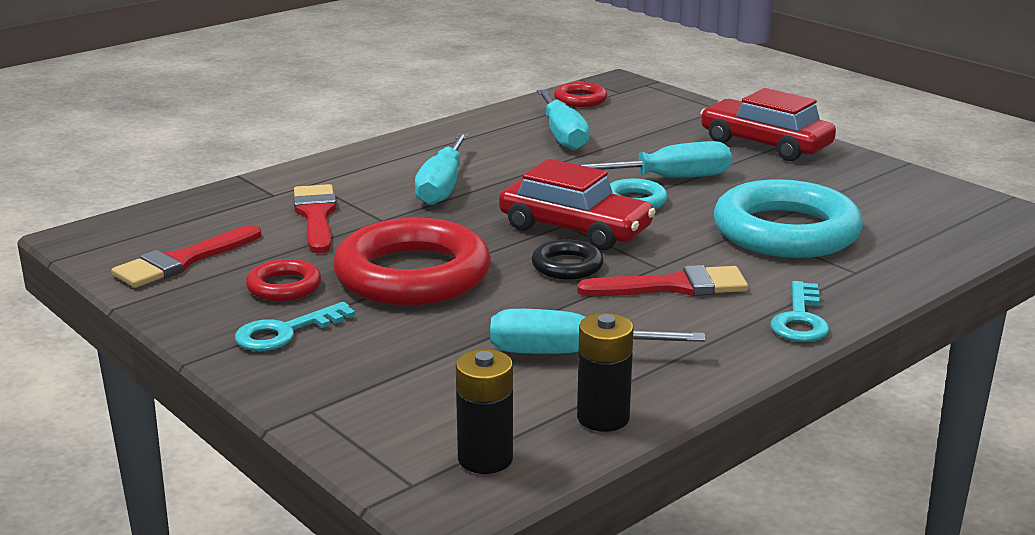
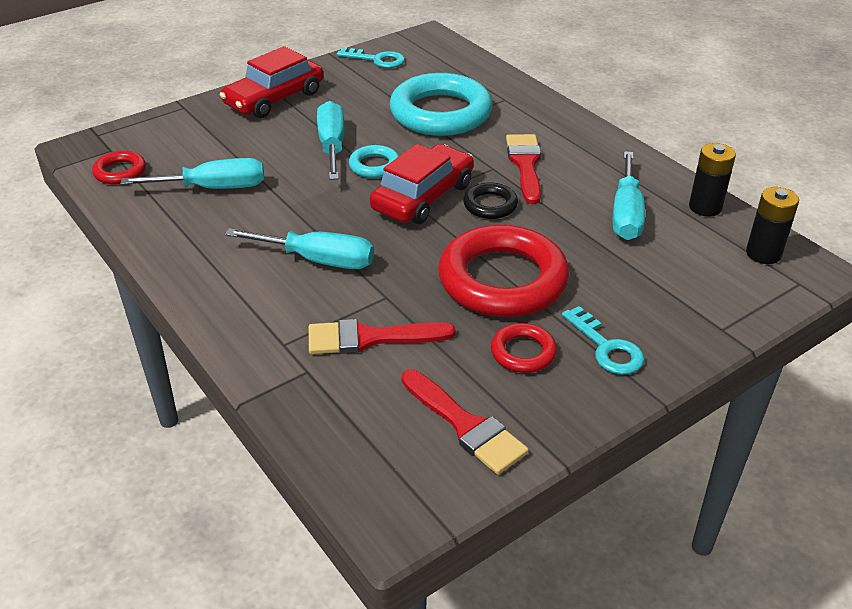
camera: 85 degrees left, 15 degrees up
turquoise key [771,281,829,342] -> turquoise key moved to [337,47,405,68]

